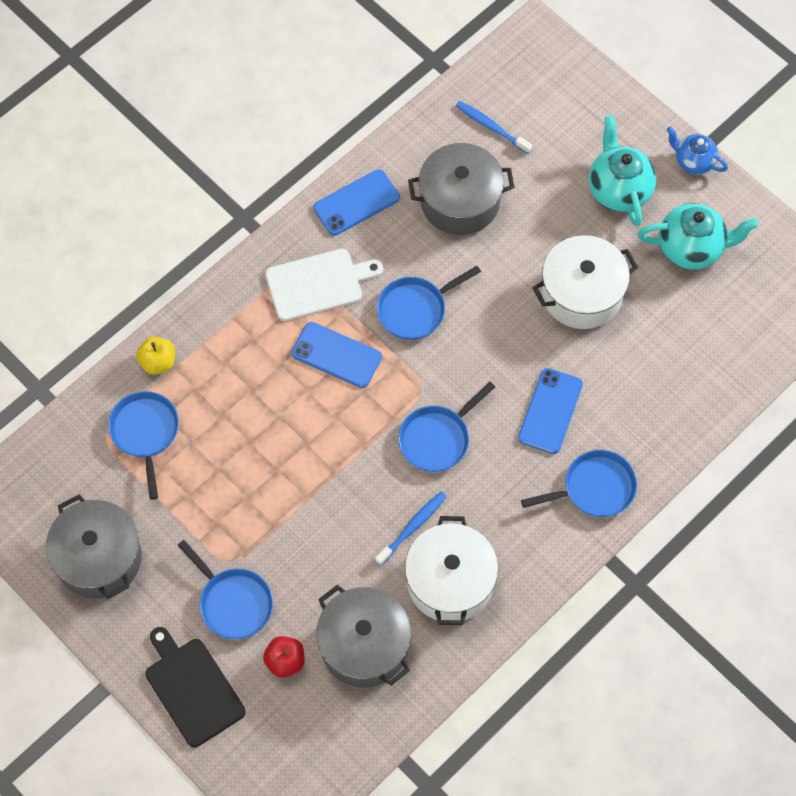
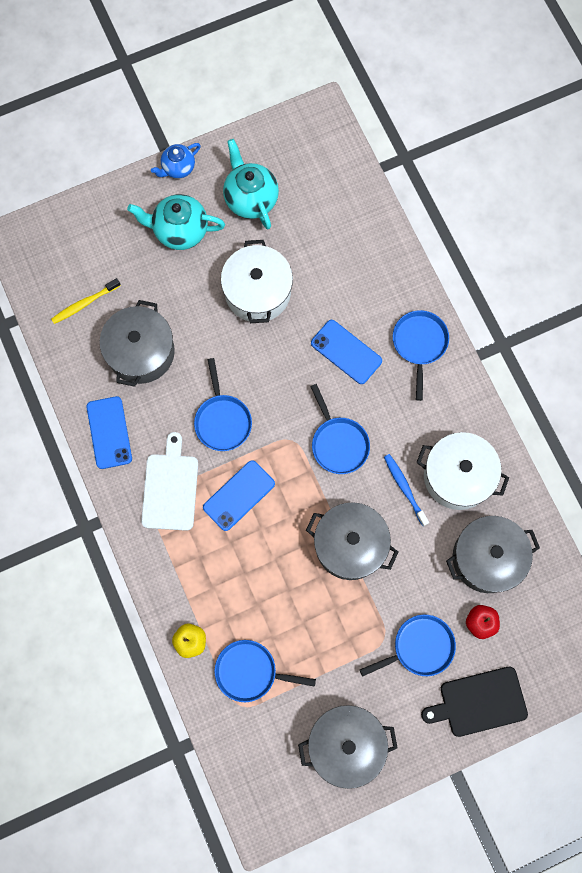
camera: 70 degrees left, 10 degrees up
blue toothbrush [456,101,532,154] -> yellow toothbrush [51,278,121,324]
turquoise teapot [638,203,758,270] -> turquoise teapot turned 45 degrees counterclockwise [223,139,279,229]
none -> grey pot [306,502,398,580]

